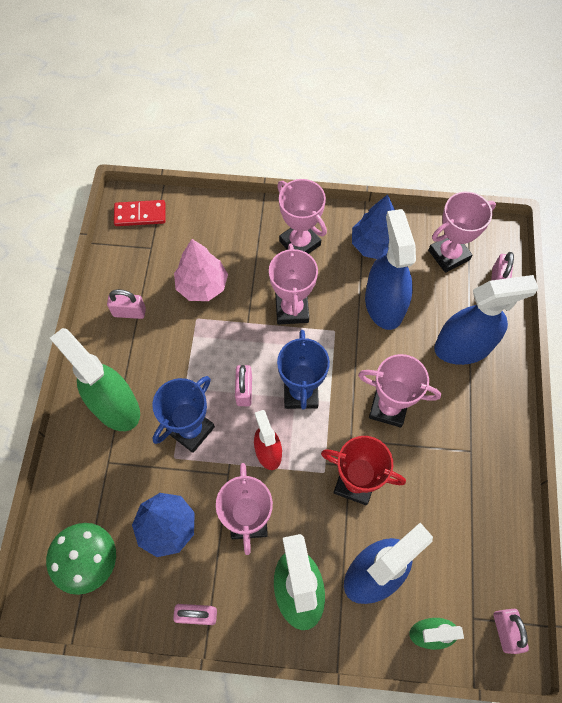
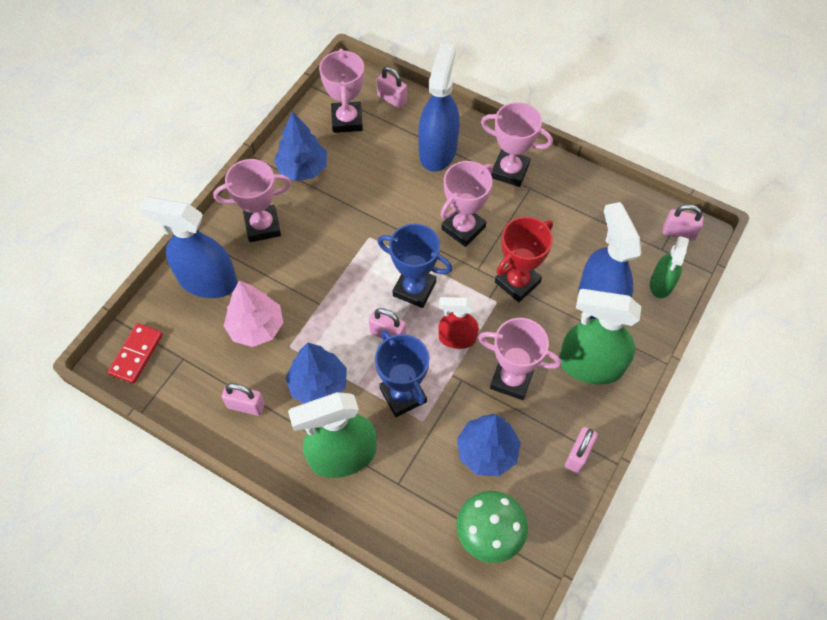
camera: 65 degrees left, 5 degrees down
pink padlock [107,289,146,319] -> pink padlock turned 75 degrees clockwise [222,383,265,416]
pink trophy [269,244,318,325] -> pink trophy moved to [481,102,553,187]
blue spray bottle [365,209,416,330] -> blue spray bottle moved to [139,197,237,298]
none -> blue tree [286,343,347,404]

